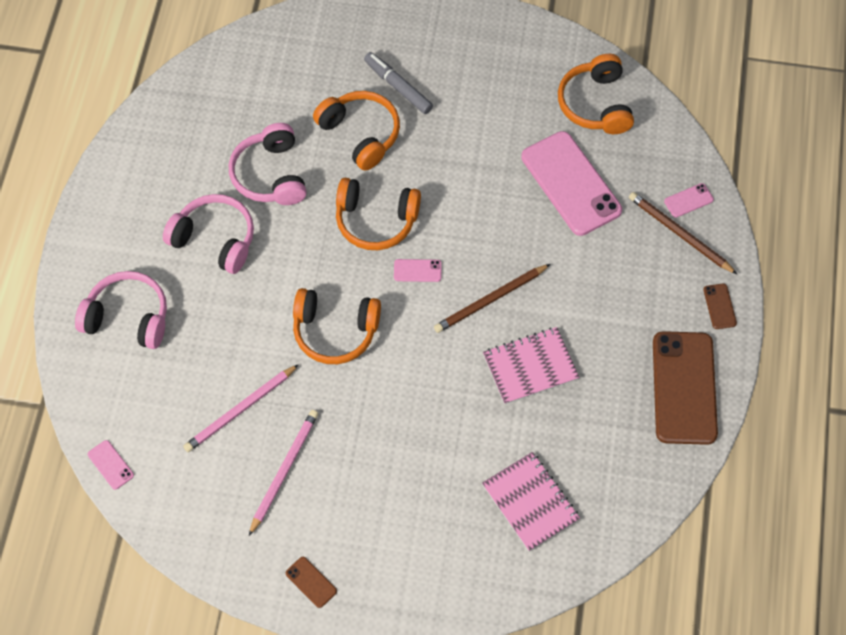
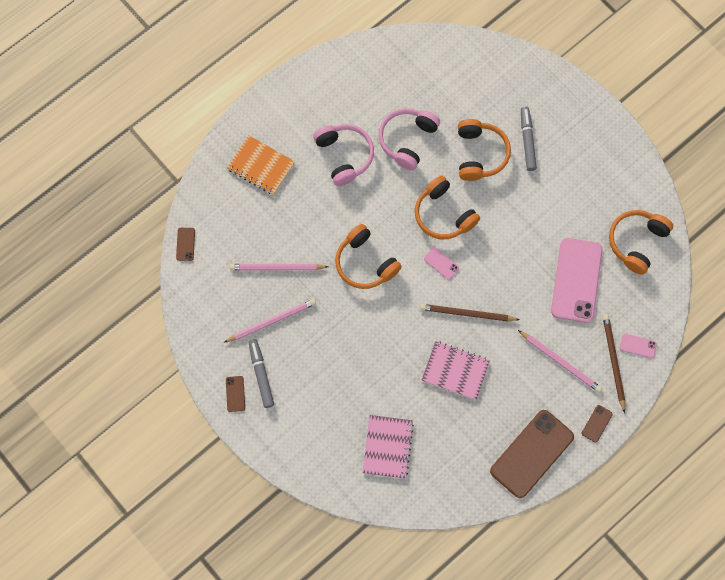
camera: 40 degrees right, 10 degrees up
pink headphones [75,271,167,349] -> orange notebook [227,135,295,195]
pink phone [88,440,134,490] -> brown phone [176,228,195,261]
none -> grey marker [248,339,274,408]
none -> pink pencil [518,330,602,392]

